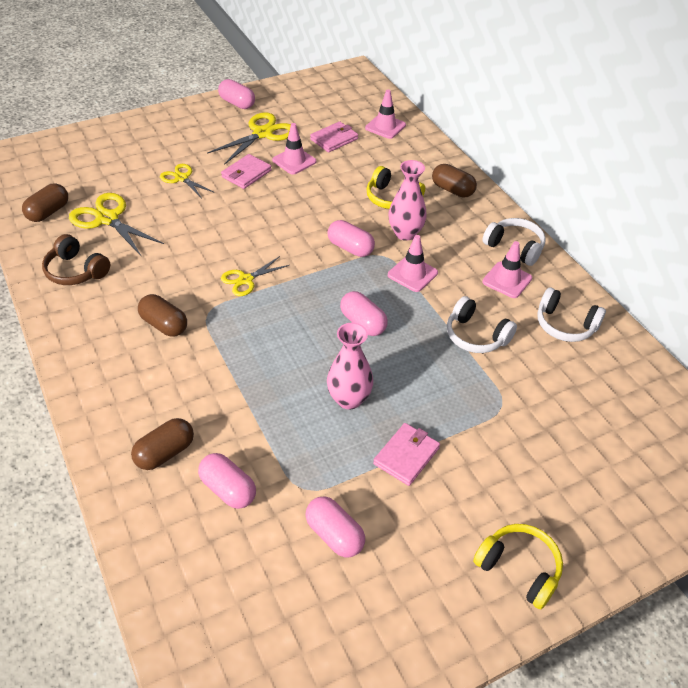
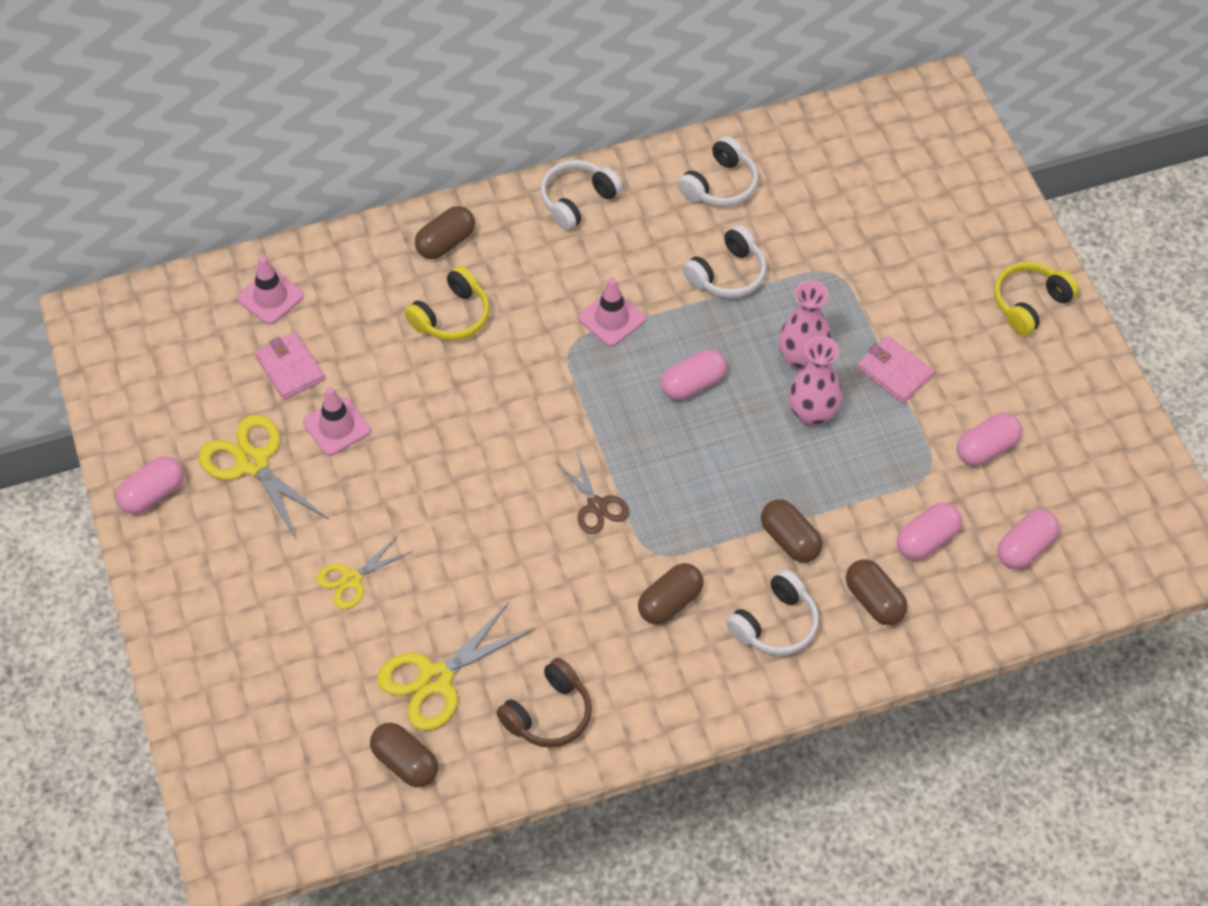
camera: 80 degrees left, 10 degrees up
pink wallet [221,154,272,189] -> none
yellow scissors [221,256,289,296] -> brown scissors [556,452,629,534]
pink capsule [327,220,375,257] -> pink capsule moved to [997,509,1060,570]
pink vase [388,160,427,241] -> pink vase moved to [779,281,831,371]
pink traffic cone [482,241,532,298] -> none
none -> white headphones [726,570,819,656]
none -> brown capsule [761,499,823,563]

